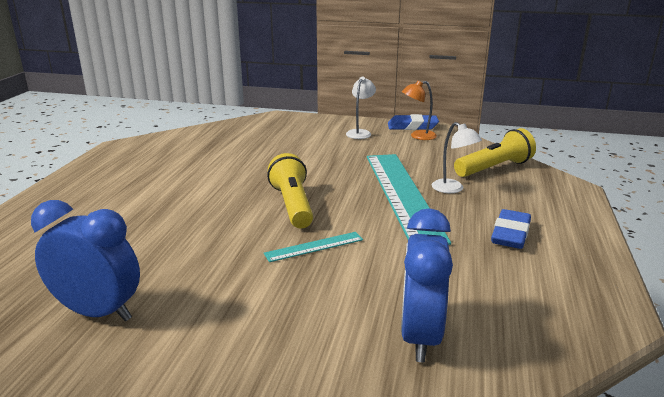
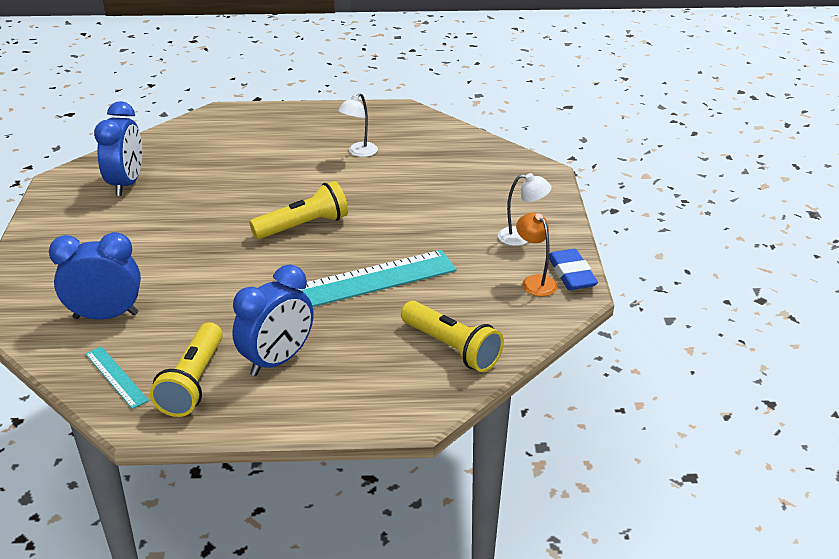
camera: 75 degrees right, 10 degrees up
turquoise ruler [264,232,363,262] -> turquoise ruler moved to [85,346,149,409]
white lamp [432,122,482,193] -> white lamp moved to [338,93,378,157]
blue eraser [491,209,531,249] -> blue clock [232,265,314,376]
none -> yellow flashlight [150,322,223,417]

